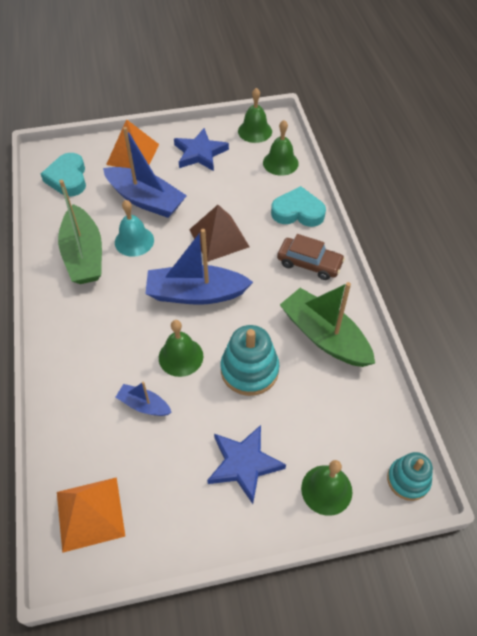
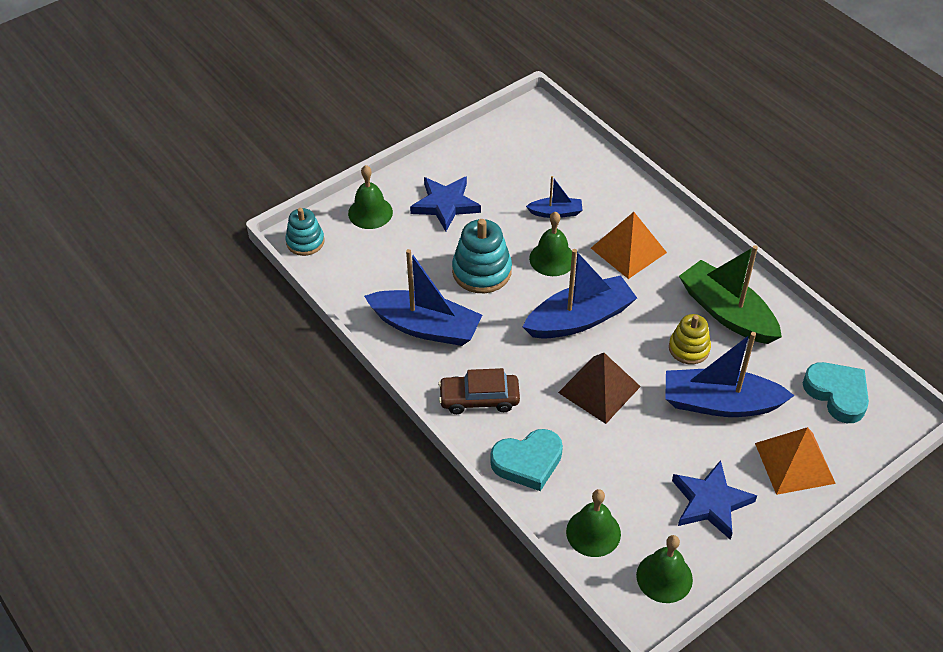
camera: 155 degrees right, 5 degrees down
orange pyramid [57,477,125,553] -> orange pyramid moved to [591,212,667,279]
turquoise bell [115,200,154,257] -> yellow stacking toy [669,314,711,364]
green boat [280,282,375,367] -> blue boat [364,249,482,346]

